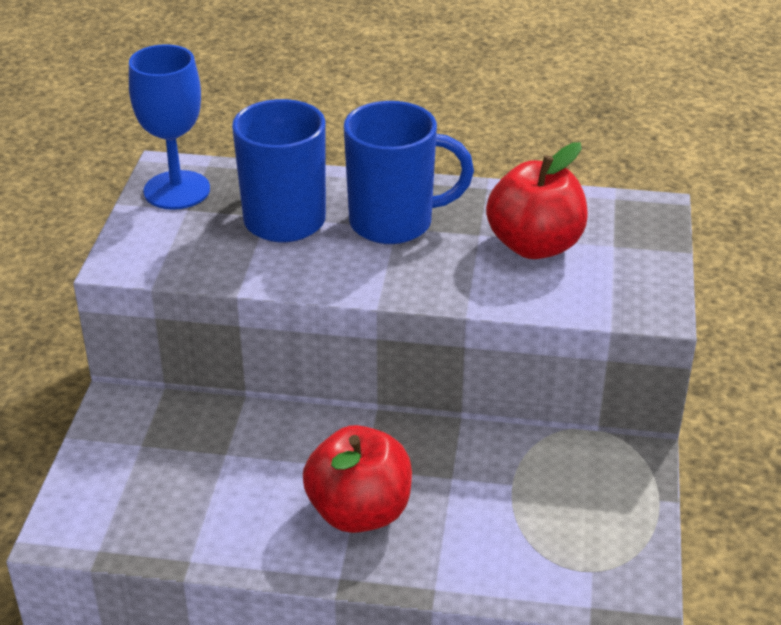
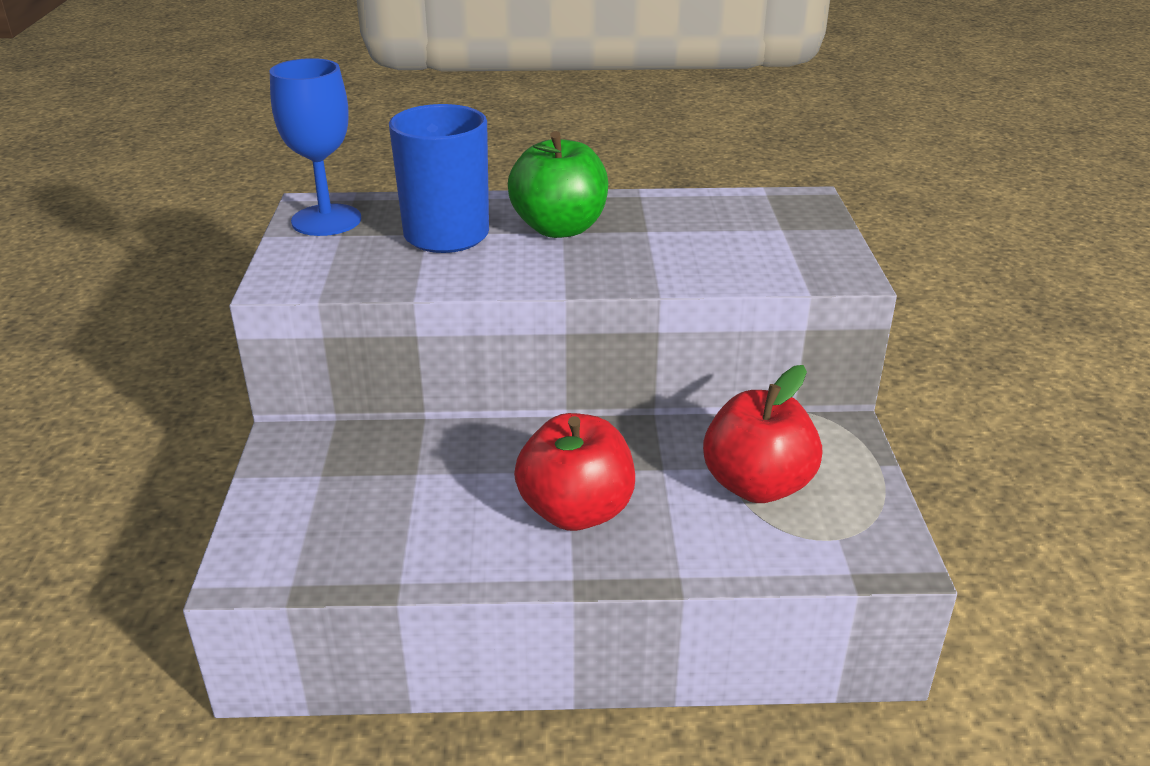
camera: 10 degrees left, 5 degrees down
blue mug [344,101,474,244] -> green apple [508,131,608,238]
red apple [486,142,588,259] -> red apple moved to [703,365,822,503]

